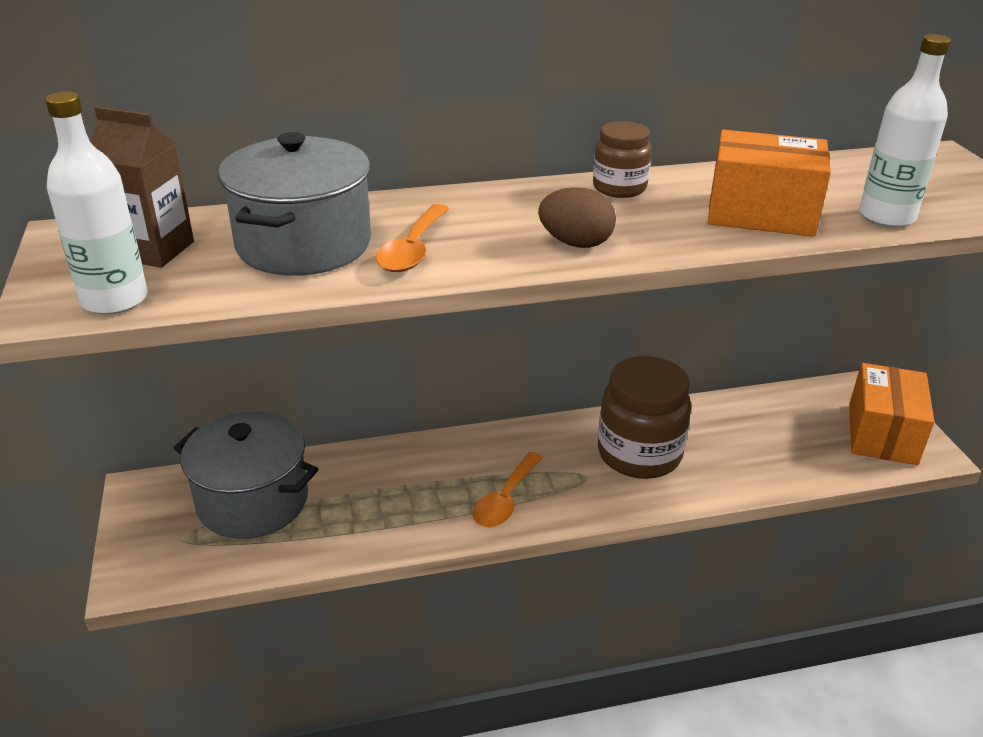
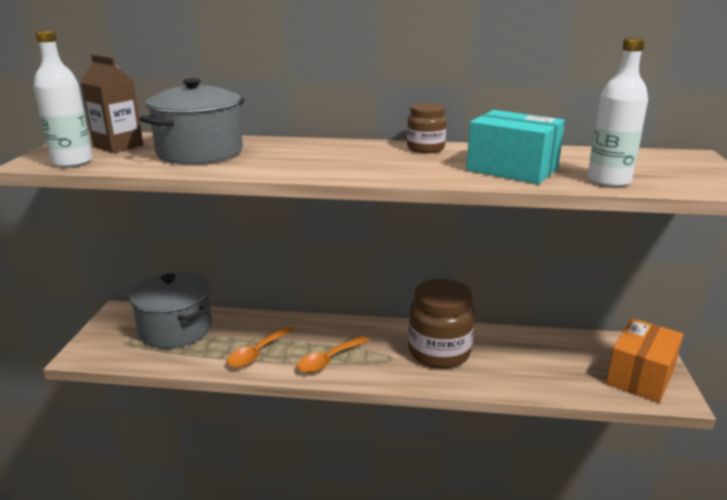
camera: 20 degrees right, 10 degrees down
orange spoon [376,204,449,272] -> orange spoon moved to [227,327,294,368]
brown egg [538,187,616,248] -> none
orange box [708,130,831,237] -> turquoise box [466,110,565,184]

